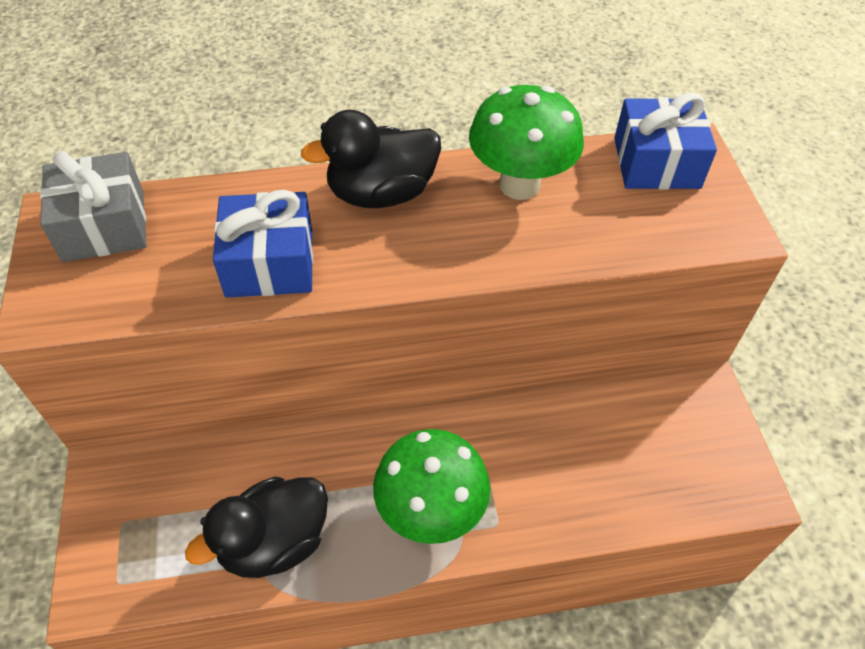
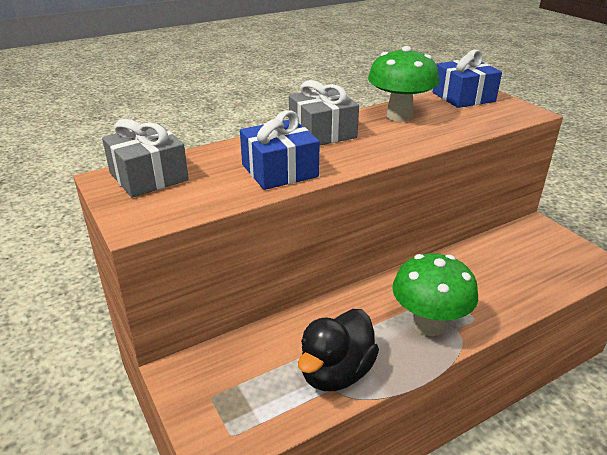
camera: 20 degrees left, 20 degrees down
black duck [301,110,441,208] -> grey gift [289,80,359,146]

